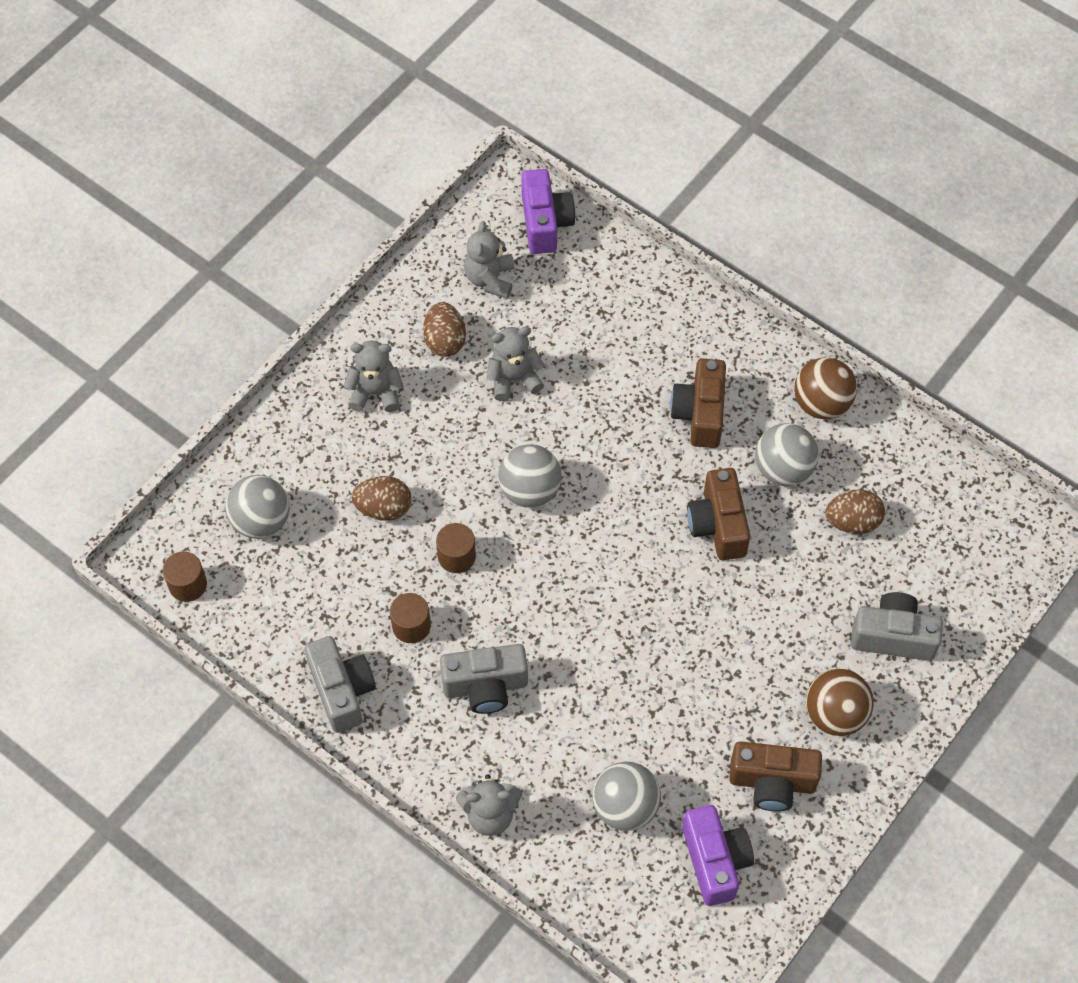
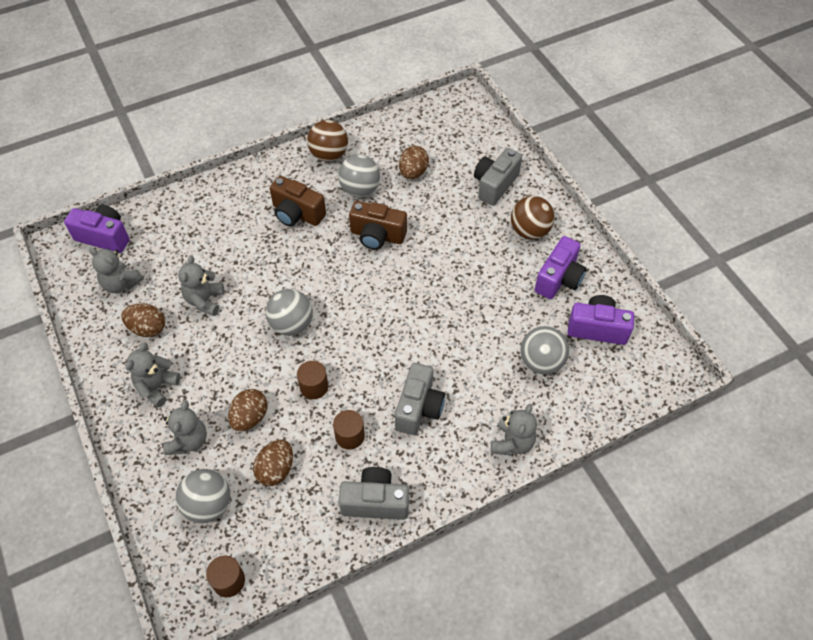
camera: 65 degrees left, 5 degrees down
brown camera [729,741,822,811] -> purple camera [534,236,587,299]
none -> grey teddy bear [163,400,207,455]
none -> brown egg [253,440,293,486]

